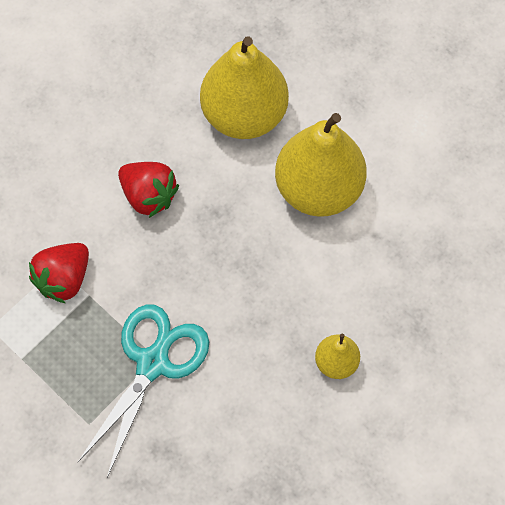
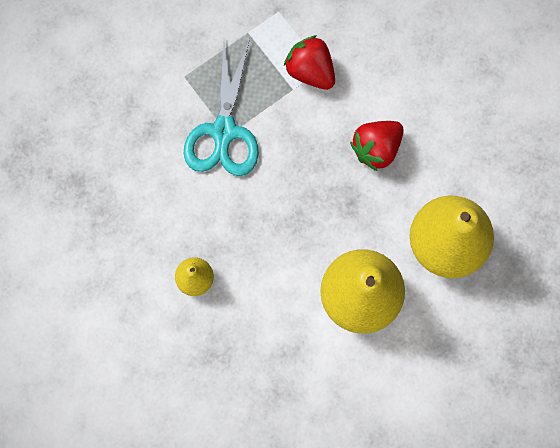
camera: 100 degrees right, 10 degrees up
turquoise scissors [78,304,209,477] -> turquoise scissors turned 60 degrees clockwise [184,39,259,176]

